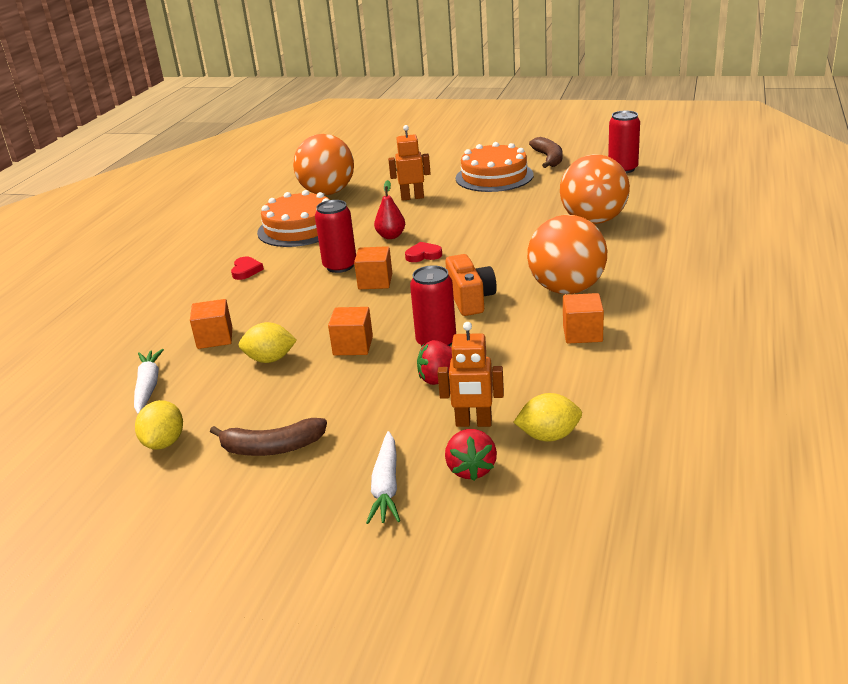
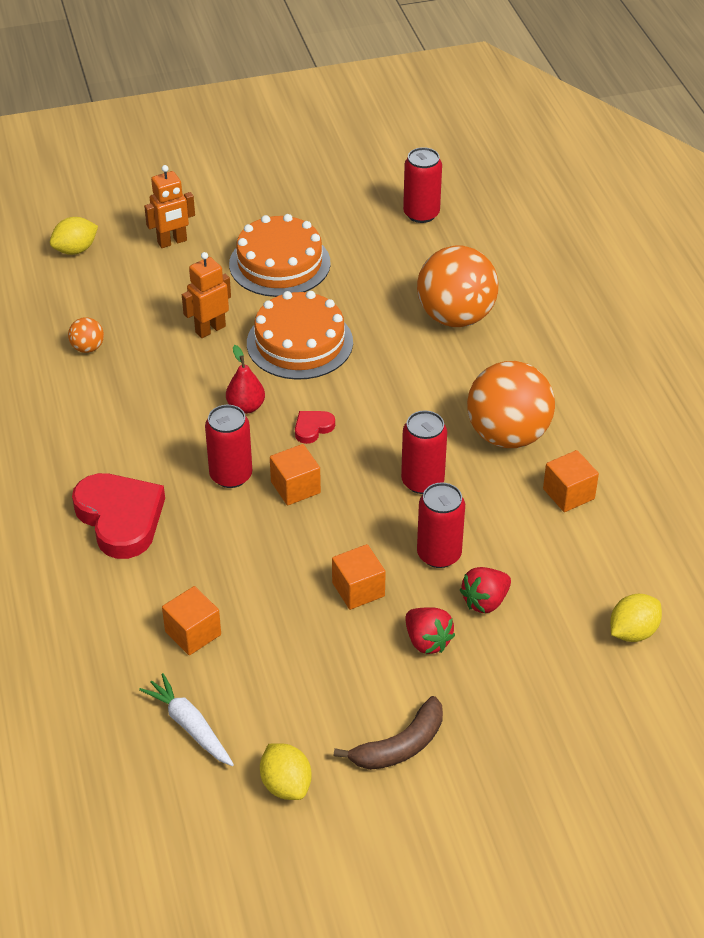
camera: 35 degrees left, 15 degrees up
red heart [231,257,264,280] -> red heart [72,473,165,559], size x2.22
yellow lemon [239,322,297,363] -> yellow lemon moved to [50,217,98,255]
orange cake [257,190,330,247] -> orange cake moved to [247,291,353,380]
orange ball [293,134,354,195] -> orange ball [68,317,104,353], size x0.43
white carrot [366,431,400,524] -> none
orange robot [437,322,504,427] -> orange robot moved to [144,165,195,248]
orange camera [445,254,497,316] -> red can [401,410,447,494]
red strawberry [445,429,497,481] -> red strawberry moved to [405,607,455,654]
brown banana [529,137,563,168] -> none

